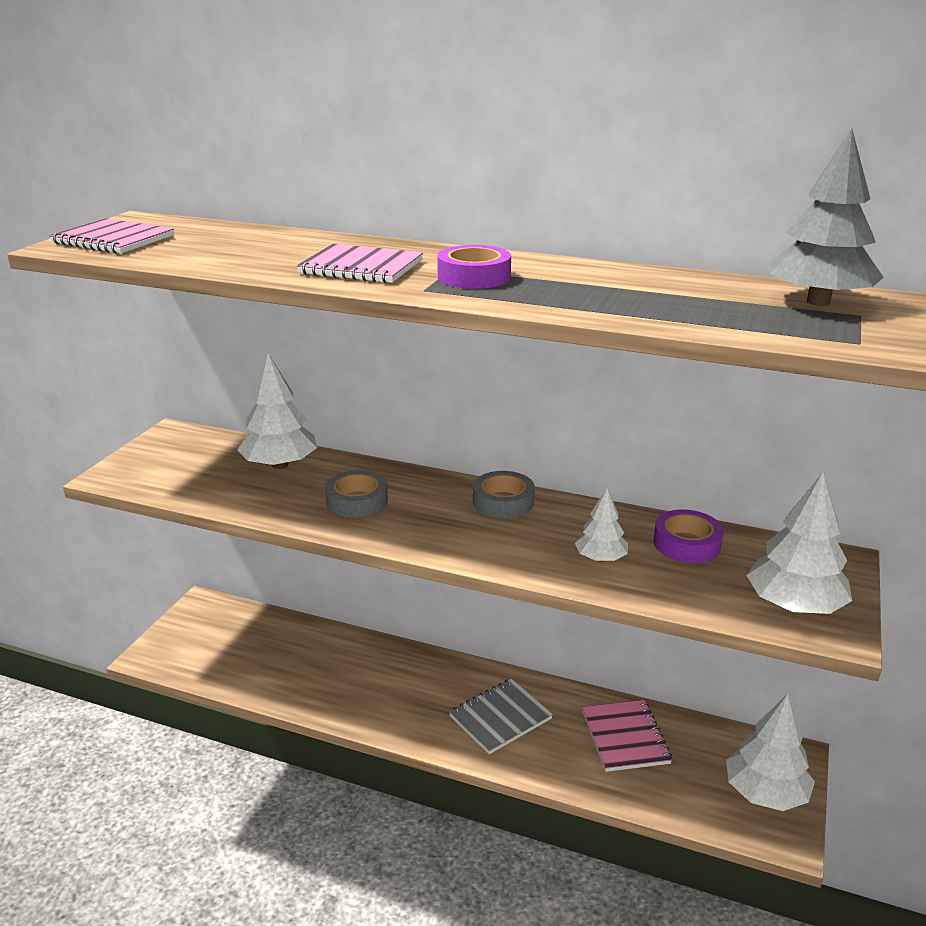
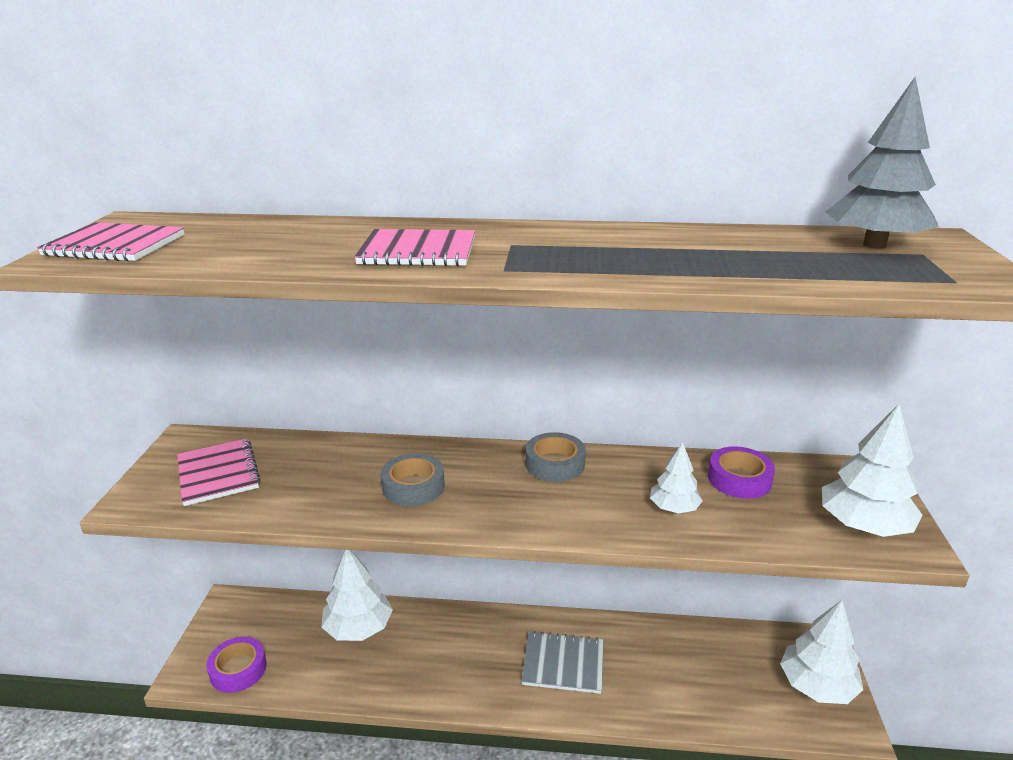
camera: 15 degrees left, 0 degrees up
white tree [237,353,317,469] -> white tree moved to [321,550,393,641]
purple tape [437,245,511,289] -> purple tape moved to [206,637,267,693]
grey notebook [449,679,553,754] -> grey notebook turned 60 degrees clockwise [521,631,603,694]
pink notebook [582,700,672,772] -> pink notebook moved to [177,438,261,506]

